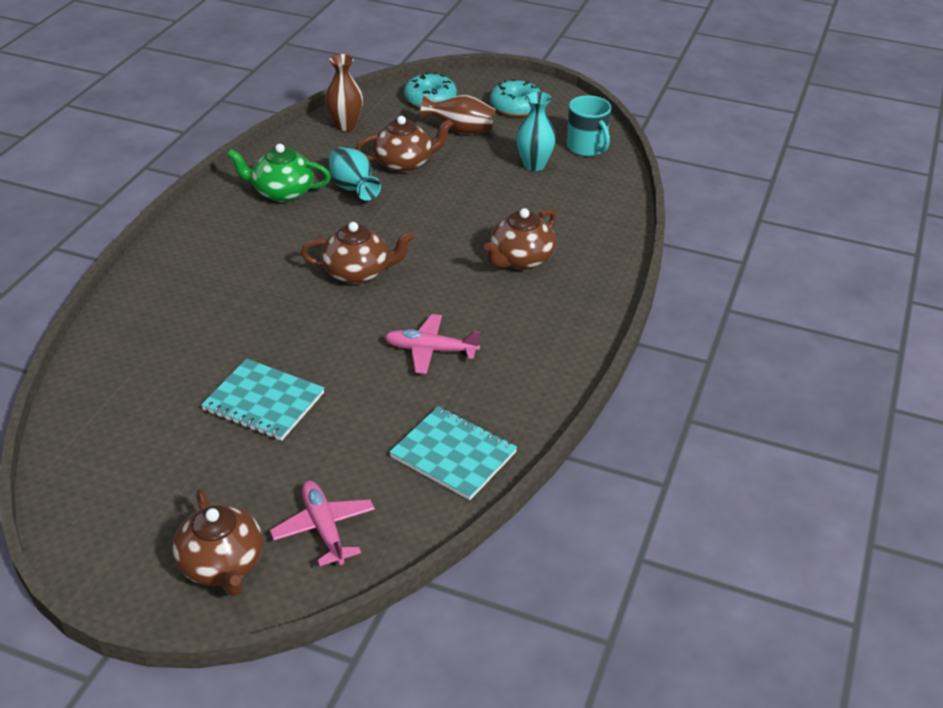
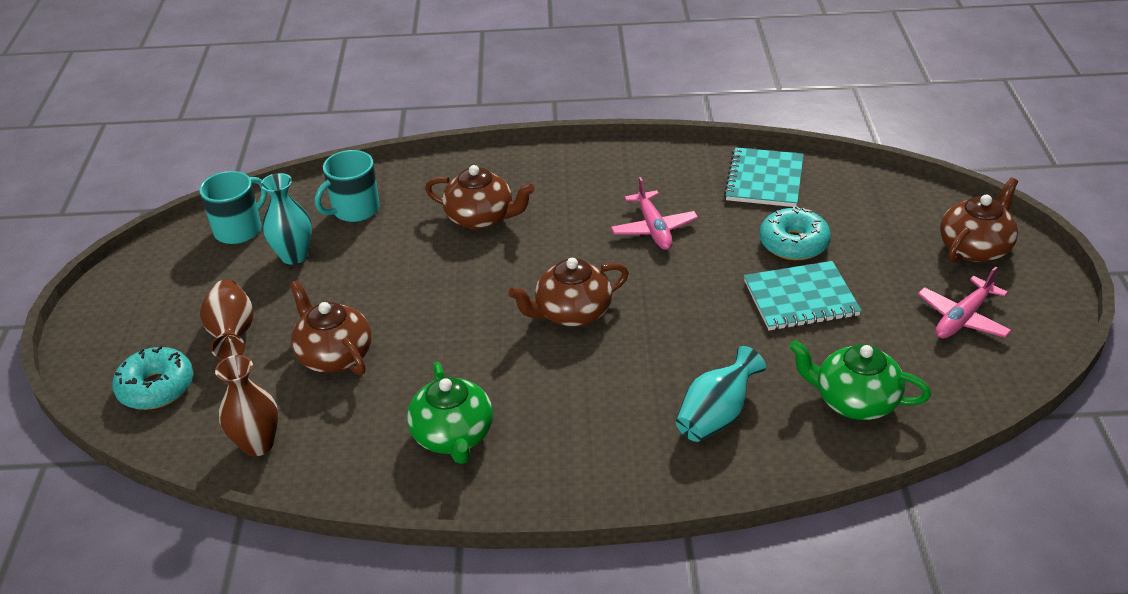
camera: 110 degrees left, 0 degrees up
turquoise notebook [201,359,324,441] -> turquoise notebook turned 75 degrees clockwise [744,261,861,331]
pink plane [270,481,375,566] -> pink plane moved to [918,266,1012,339]
brown teapot [301,222,414,284] -> brown teapot turned 90 degrees counterclockwise [508,258,629,327]
turquoise vase [329,147,381,201] -> turquoise vase moved to [676,346,766,442]
turquoise donut [490,79,541,116] -> turquoise donut moved to [759,206,831,260]
none -> turquoise mug [315,150,380,222]
none -> green teapot [789,340,931,420]

